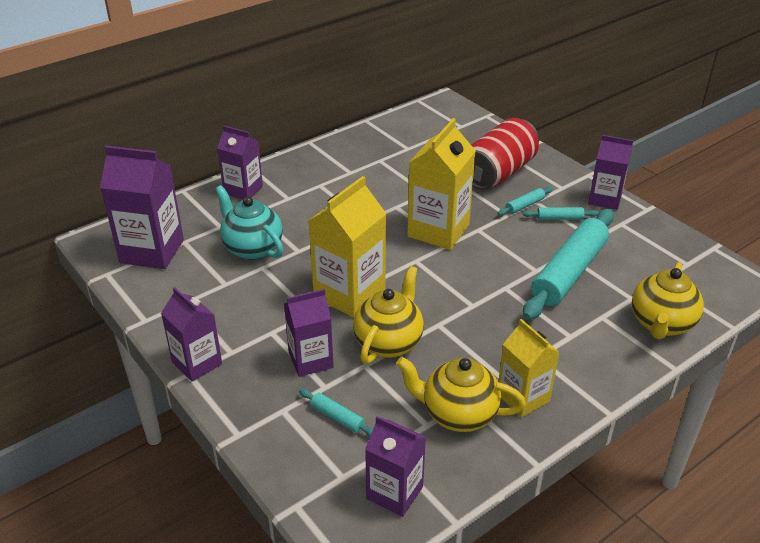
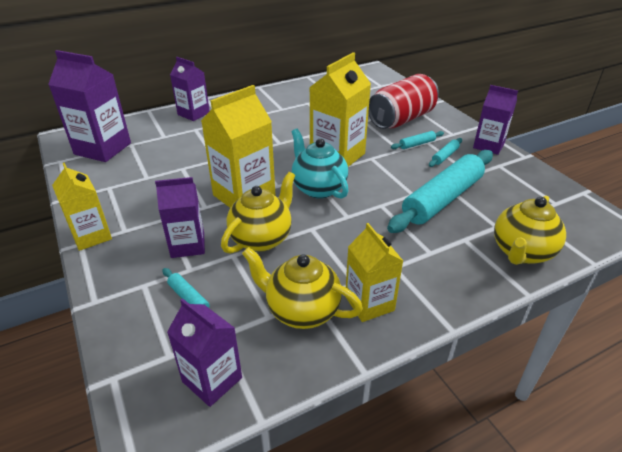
camera: 10 degrees right, 0 degrees up
purple carton [161,287,222,382] -> yellow carton [52,162,112,251]
turquoise teapot [215,185,283,260] -> turquoise teapot moved to [292,129,349,199]
turquoise rolling pin [523,207,599,220] -> turquoise rolling pin turned 60 degrees counterclockwise [429,138,462,167]

